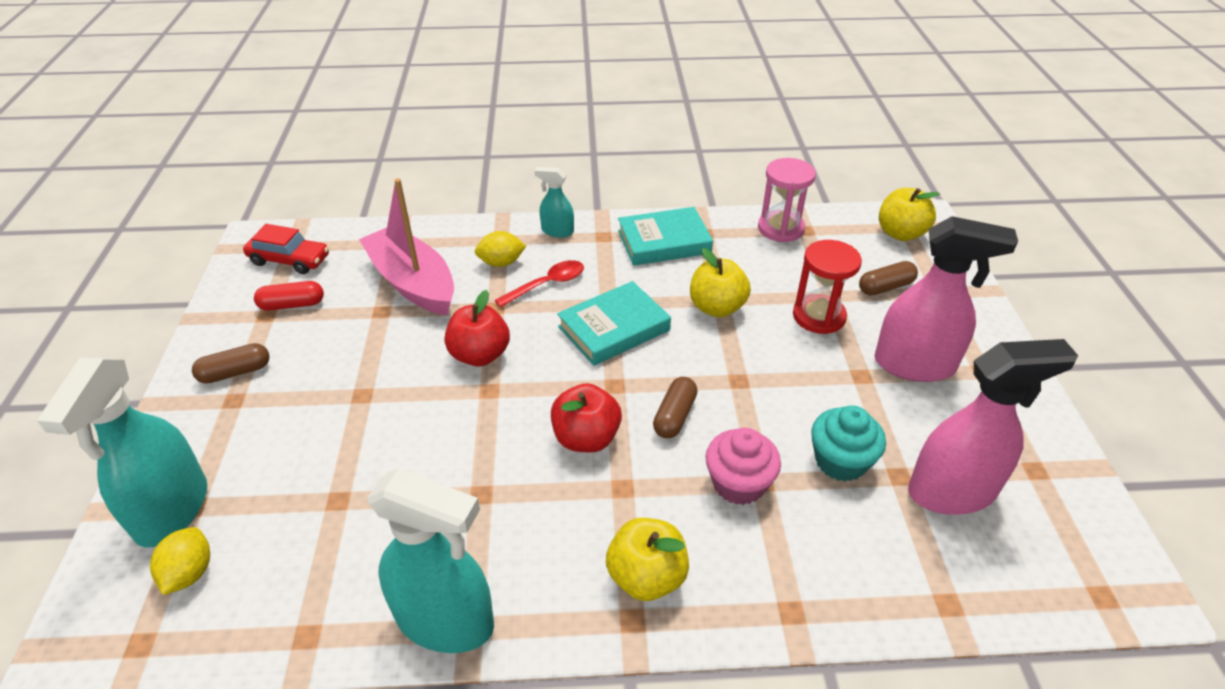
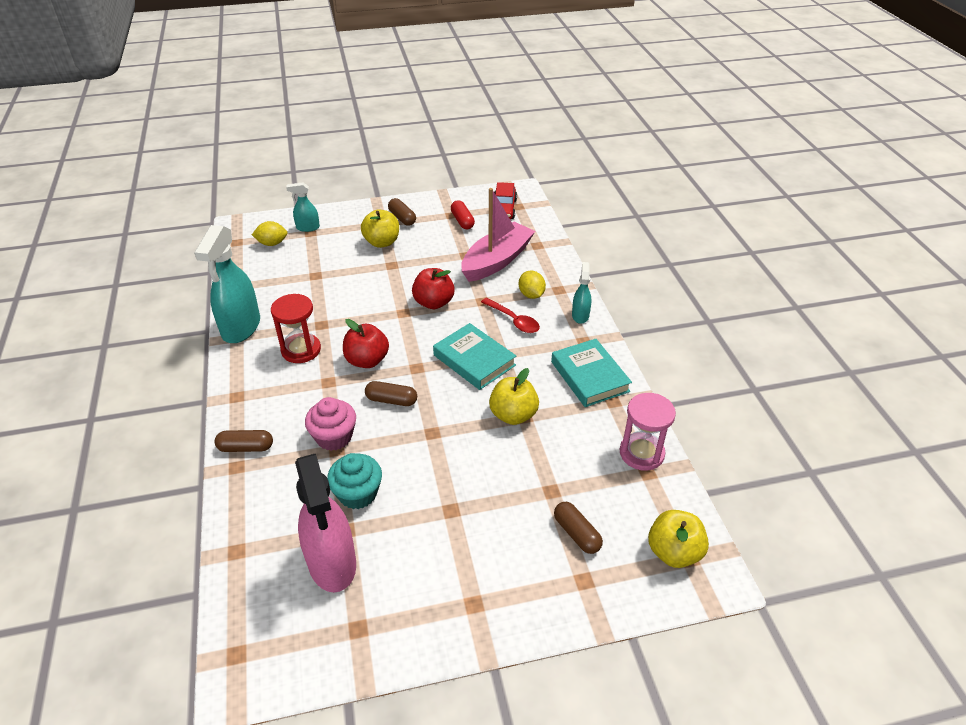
camera: 80 degrees right, 0 degrees up
turquoise spray bottle [37,358,207,548] -> turquoise spray bottle [286,182,320,232], size x0.50
yellow apple [606,518,689,601] -> yellow apple moved to [361,209,399,248]
red hourglass [793,240,862,334] -> red hourglass moved to [271,294,321,363]
pink spray bottle [875,216,1018,382] -> none
none -> brown capsule [214,430,273,452]

